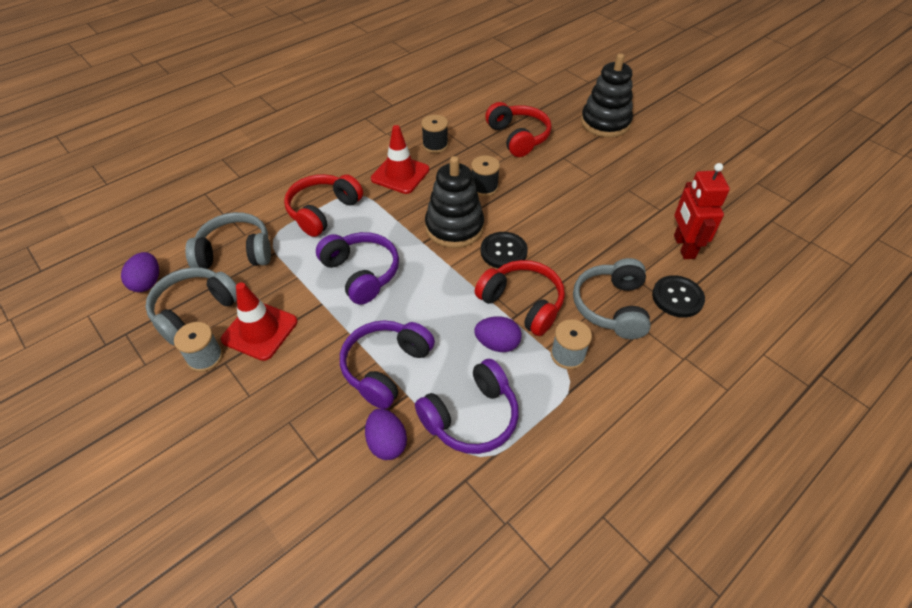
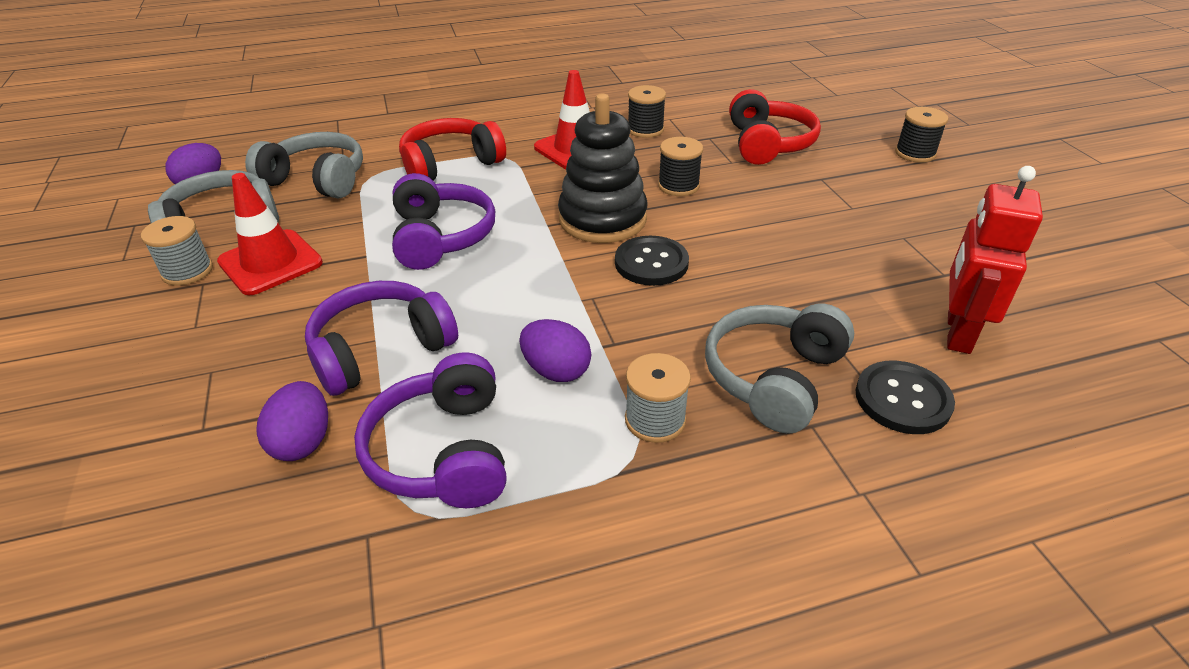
camera: 25 degrees right, 10 degrees down
purple headphones [415,359,519,454] -> purple headphones turned 90 degrees clockwise [354,352,507,508]
red headphones [475,260,565,336] -> none
black stacking toy [581,53,633,137] -> black spool [895,107,948,163]

